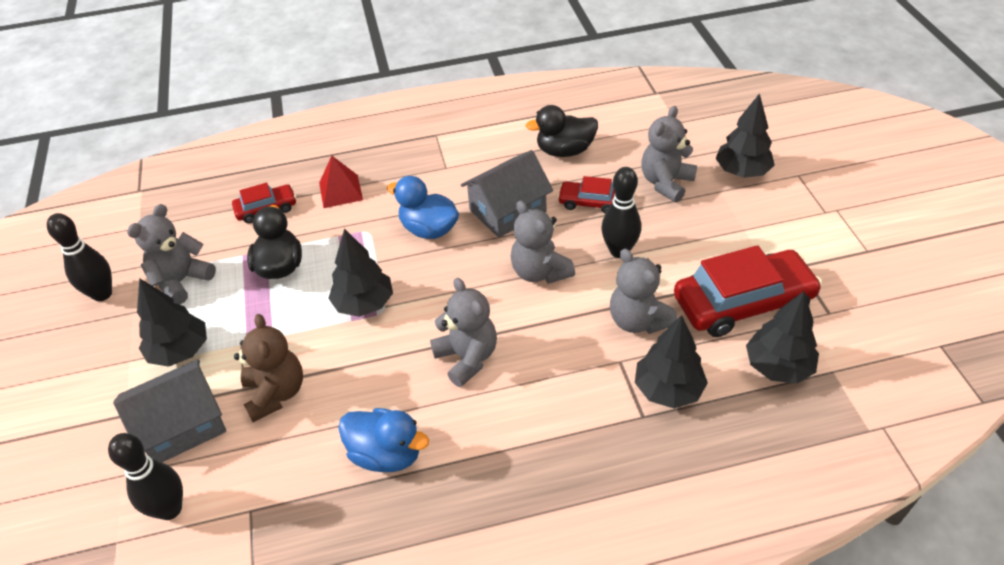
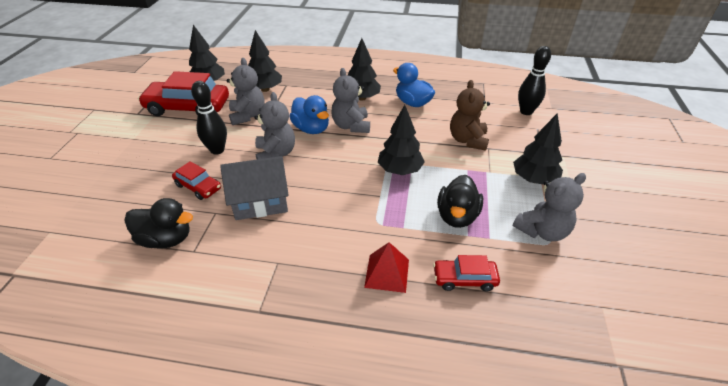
camera: 160 degrees left, 5 degrees down
black bowling pin [47,213,112,301] -> none
grey house [113,359,226,462] -> none
blue duck [387,176,459,239] -> blue duck moved to [289,95,329,134]
grey teddy bear [642,106,697,202] -> none
black tree [716,93,775,178] -> black tree moved to [348,38,381,100]

